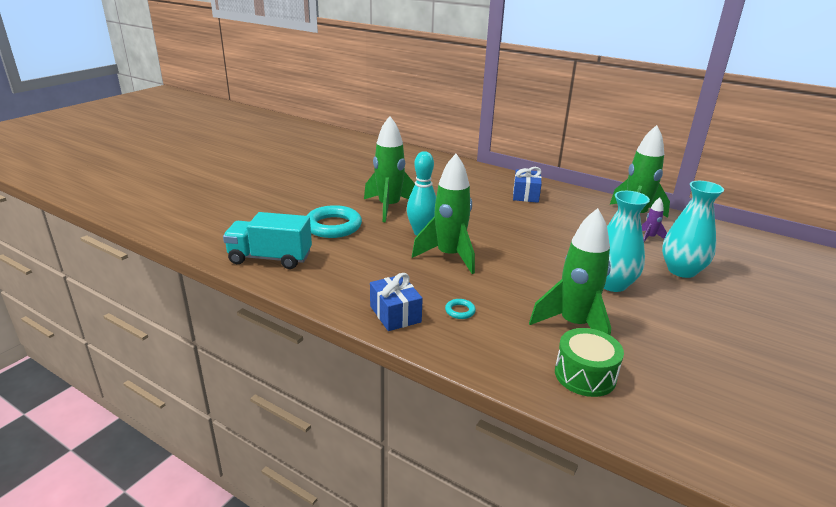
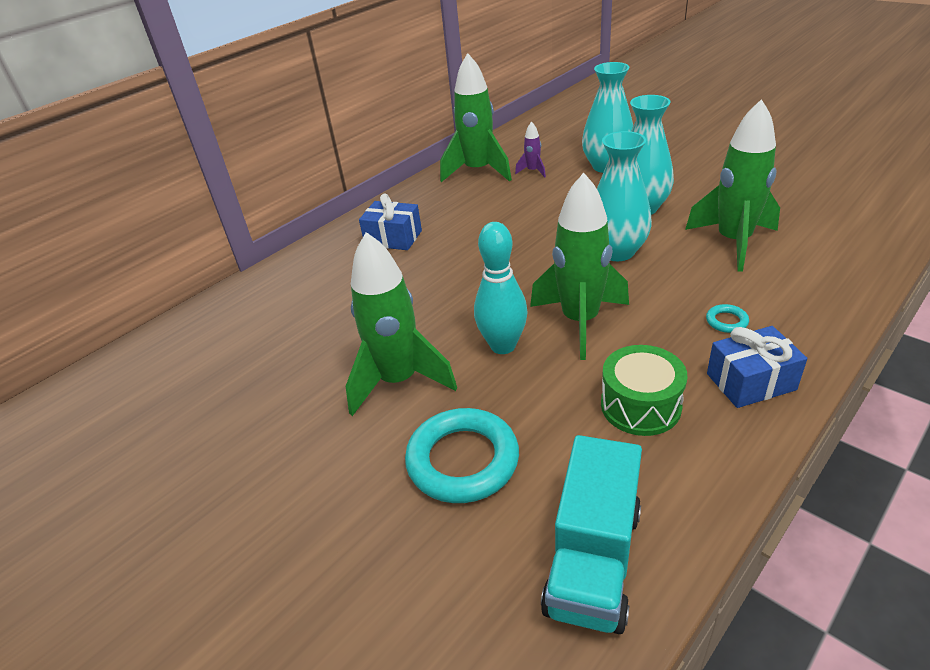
camera: 75 degrees left, 10 degrees up
green drum [555,328,624,397] -> green drum moved to [601,345,687,436]
none -> turquoise vase [597,131,652,261]

